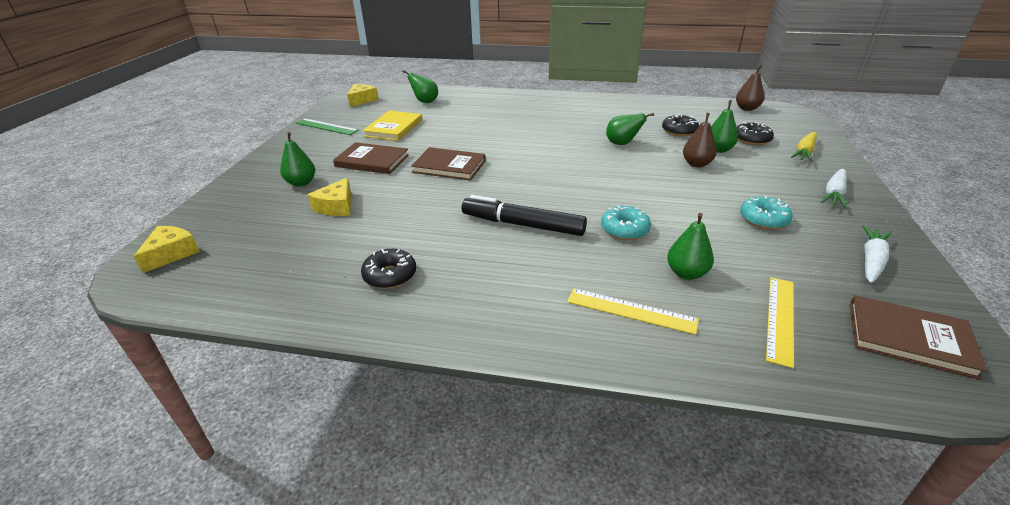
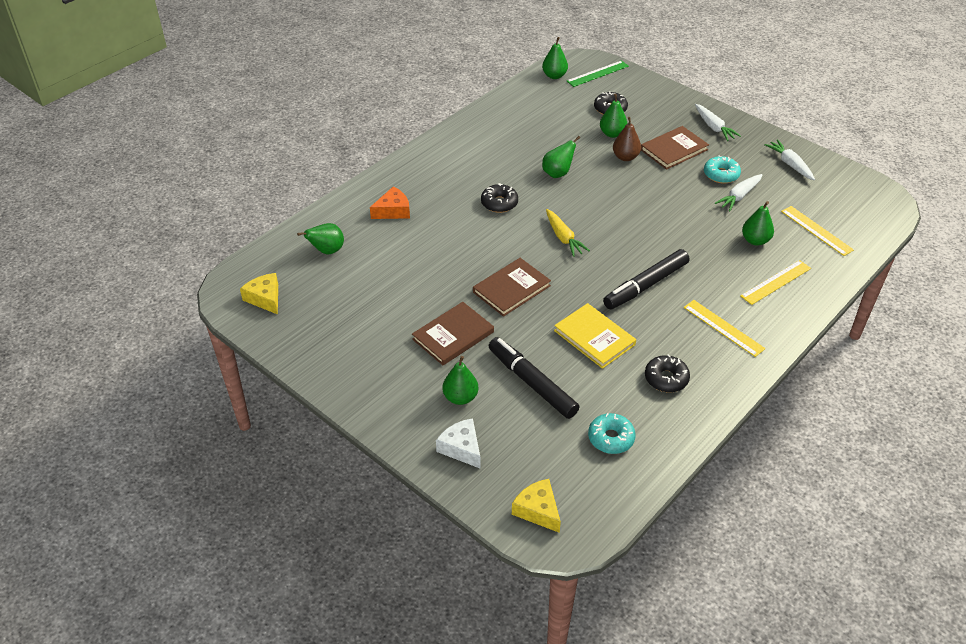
camera: 60 degrees left, 10 degrees up
green ruler [296,118,359,135] -> green ruler moved to [567,60,629,87]
yellow cheese [308,178,351,216] -> black marker [489,337,579,419]
yellow book [363,111,422,141] -> yellow book moved to [554,303,636,369]
turquoise donut [601,205,651,240] -> turquoise donut moved to [588,413,636,454]
black donut [662,114,699,137] -> black donut moved to [481,183,518,213]
brown pear [736,65,764,111] -> green pear [542,37,568,79]
yellow carrot [791,132,817,162] -> yellow carrot moved to [546,209,590,257]
brown book [850,295,988,380] -> brown book moved to [641,126,709,170]
none -> orange cheese [370,187,410,219]
none -> white cheese [436,418,481,469]
none -> yellow ruler [684,300,766,357]
none -> white carrot [715,174,762,211]

